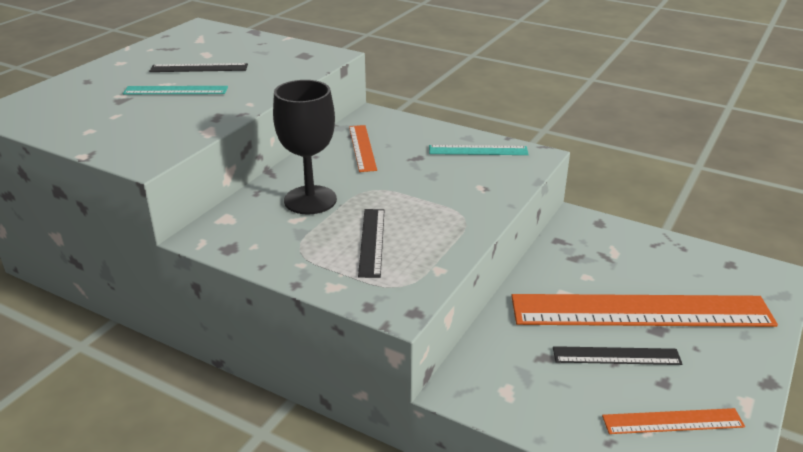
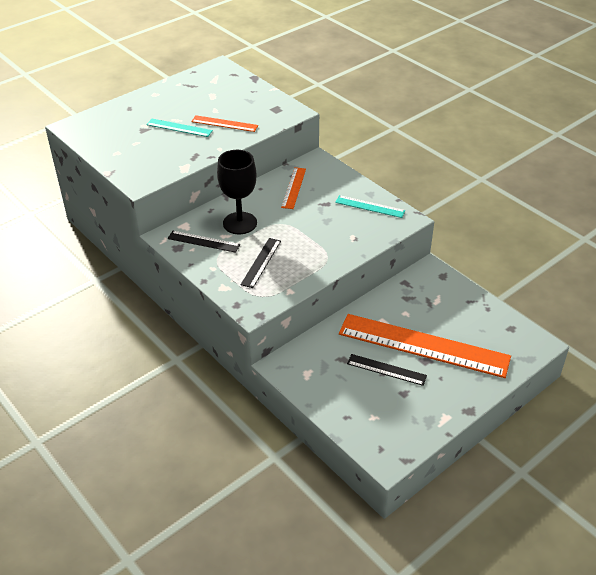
camera: 20 degrees right, 10 degrees up
black ruler [149,63,248,72] -> black ruler moved to [168,231,240,253]
orange ruler [602,408,745,434] -> orange ruler moved to [191,115,258,132]

